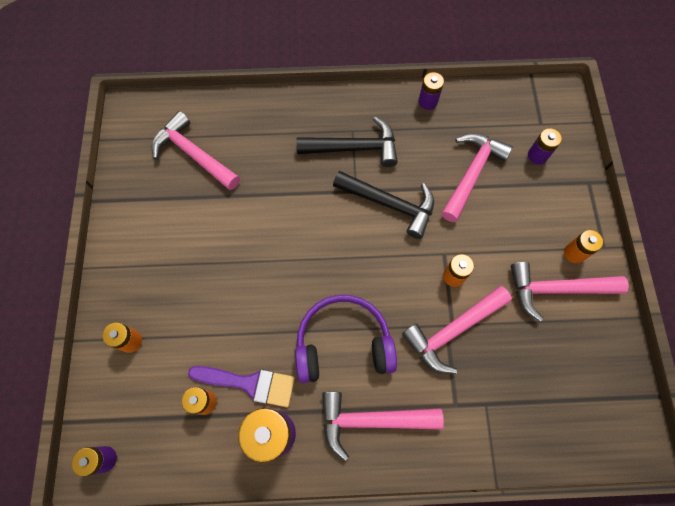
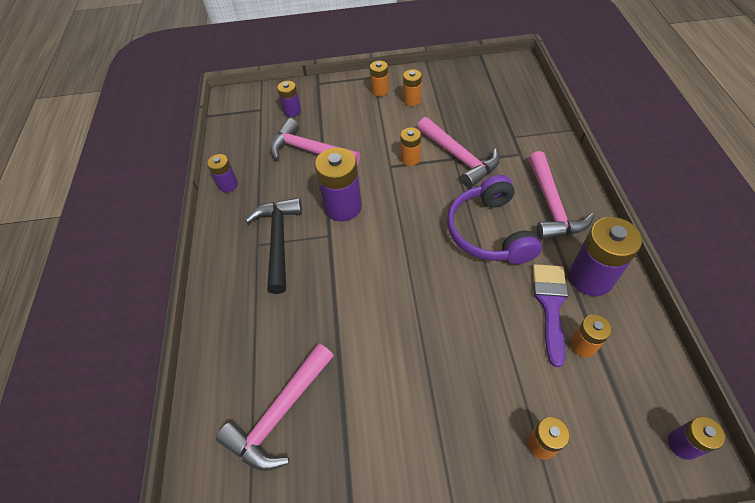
camera: 90 degrees left, 15 degrees down
black hammer [333,171,434,239] -> purple battery [315,148,362,221]
pink hammer [511,262,629,322] -> orange battery [403,69,422,106]

